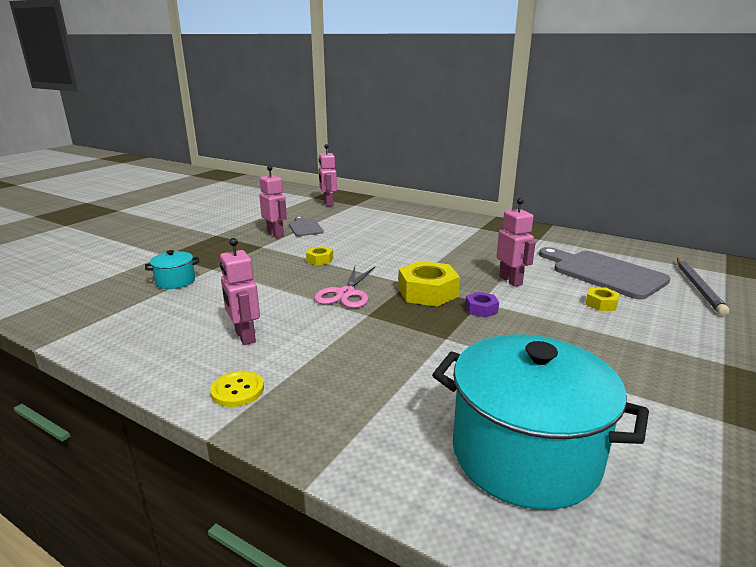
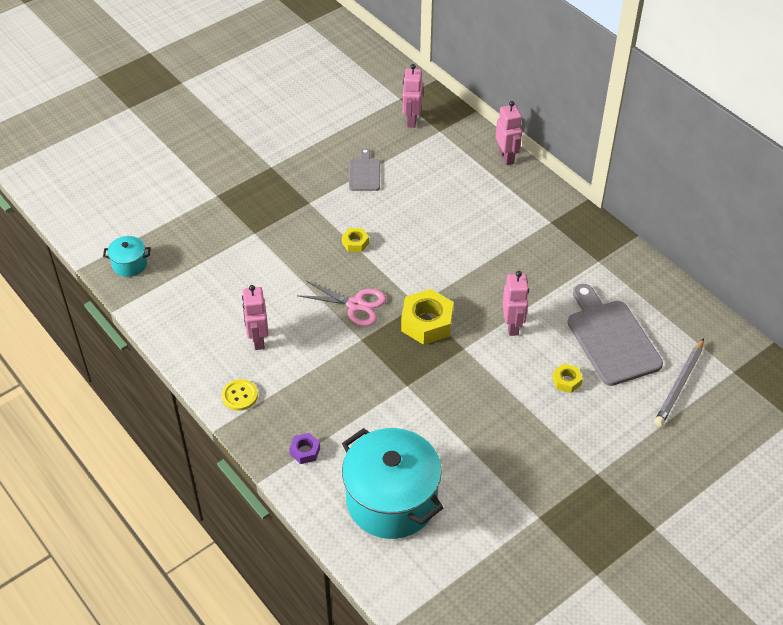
camera: 20 degrees right, 25 degrees up
turquoise pot [145,250,199,289] -> turquoise pot moved to [103,236,151,277]
pink robot [259,165,287,238] -> pink robot moved to [496,101,522,165]
pink scissors [314,267,375,308] -> pink scissors turned 105 degrees counterclockwise [297,280,386,326]
purple nut [465,292,499,318] -> purple nut moved to [289,433,320,464]

